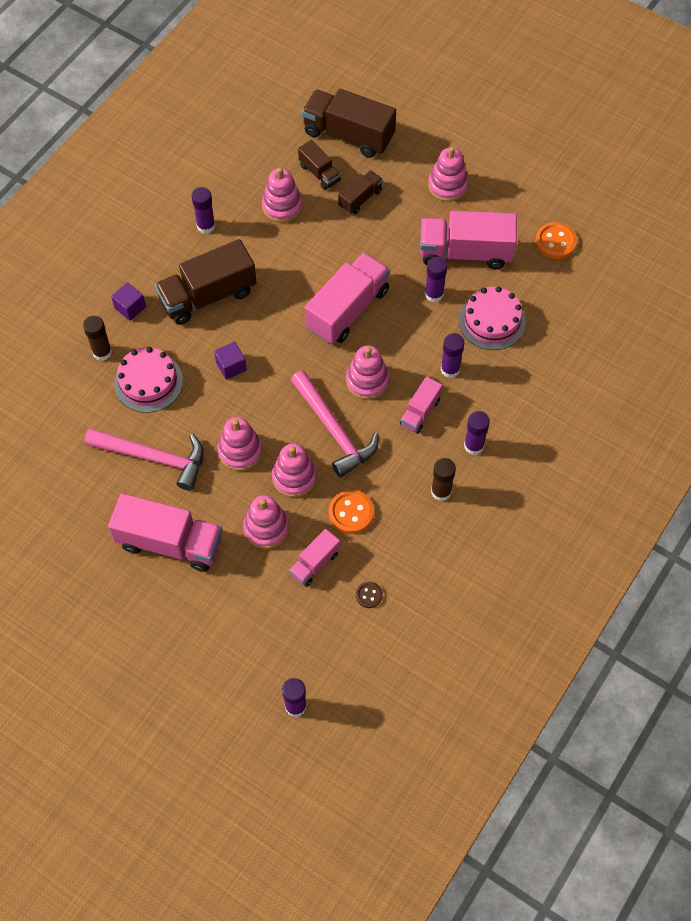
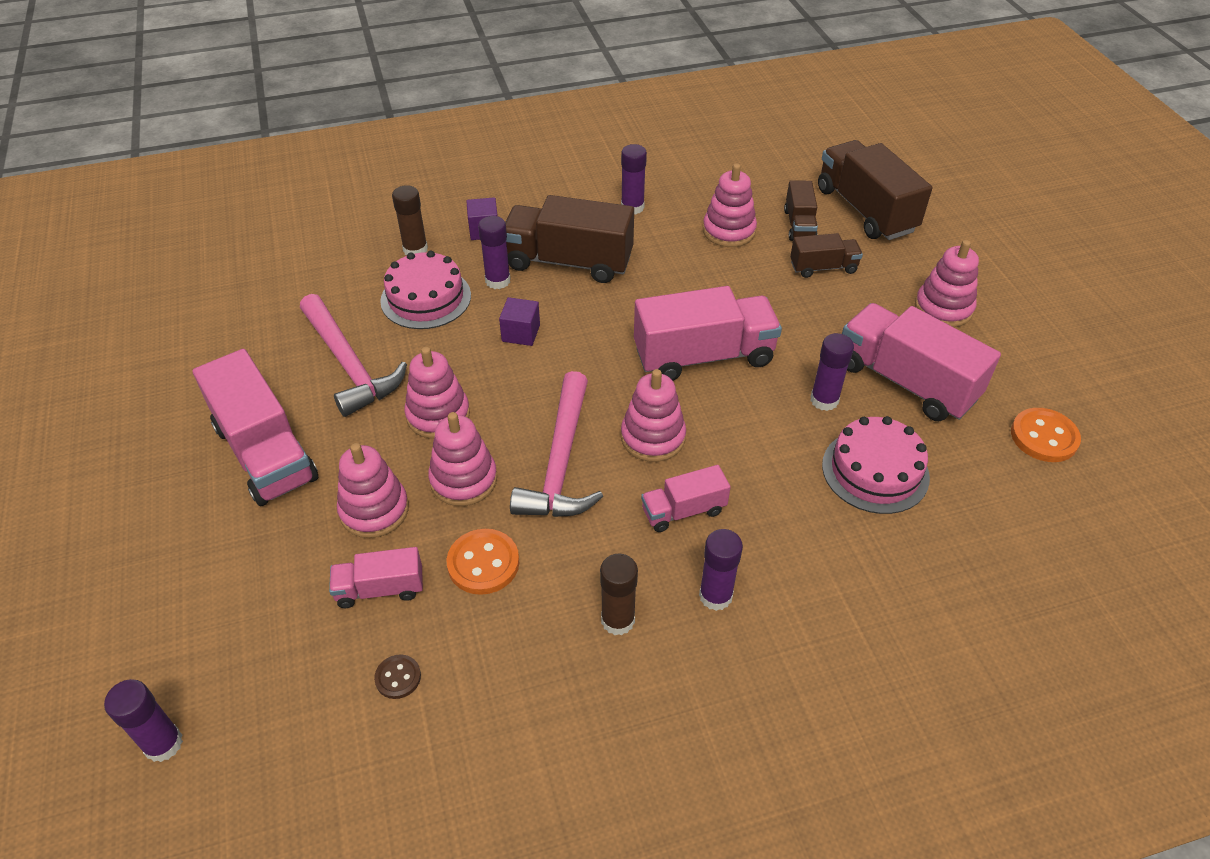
camera: 40 degrees right, 15 degrees down
purple glue stick [441,333,465,378] -> purple glue stick moved to [478,216,511,289]

